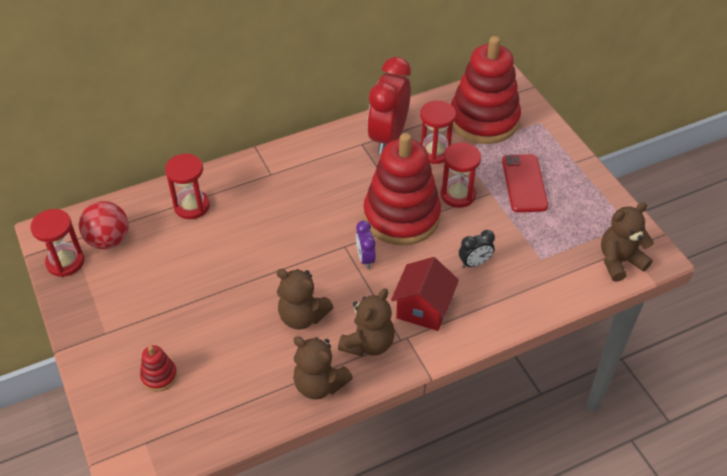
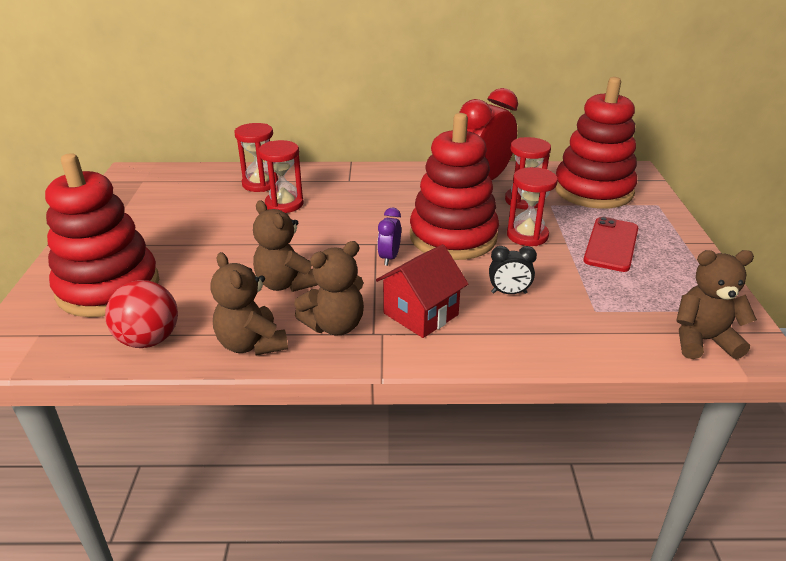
camera: 25 degrees right, 15 degrees down
red hourglass [30,209,84,277] -> red hourglass moved to [258,140,304,213]
red ball [79,201,129,249] -> red ball moved to [105,280,178,348]
red stacking toy [140,345,177,391] -> red stacking toy [45,153,159,317], size x2.45

